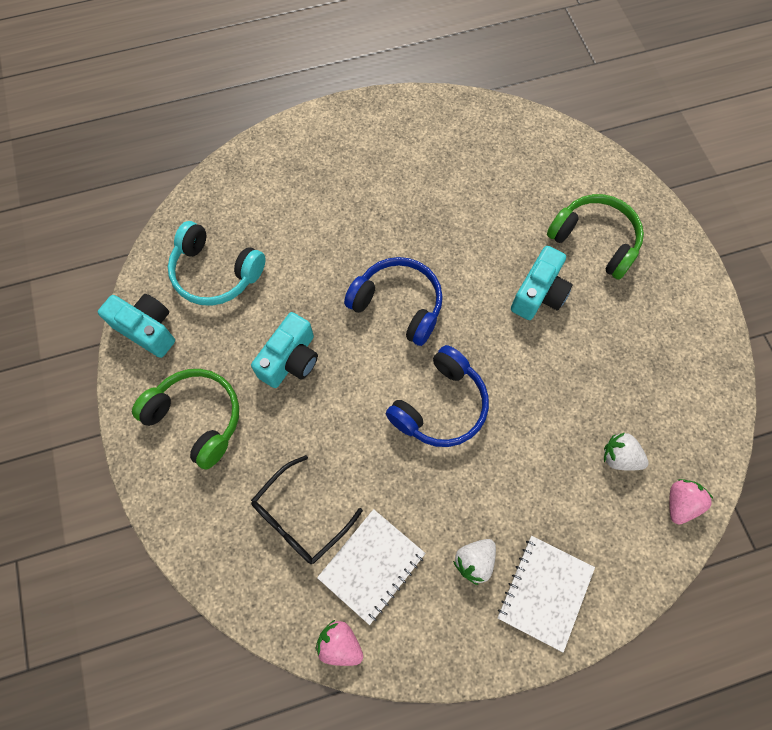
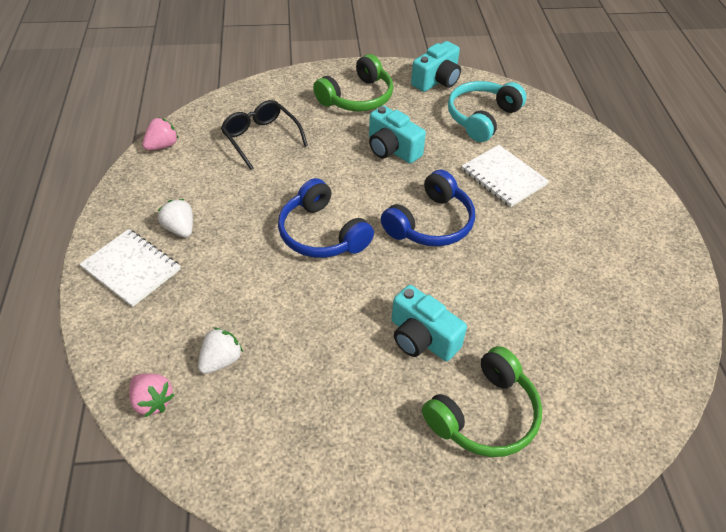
camera: 100 degrees right, 20 degrees down
white notebook [317,509,426,625] -> white notebook moved to [462,145,549,207]

